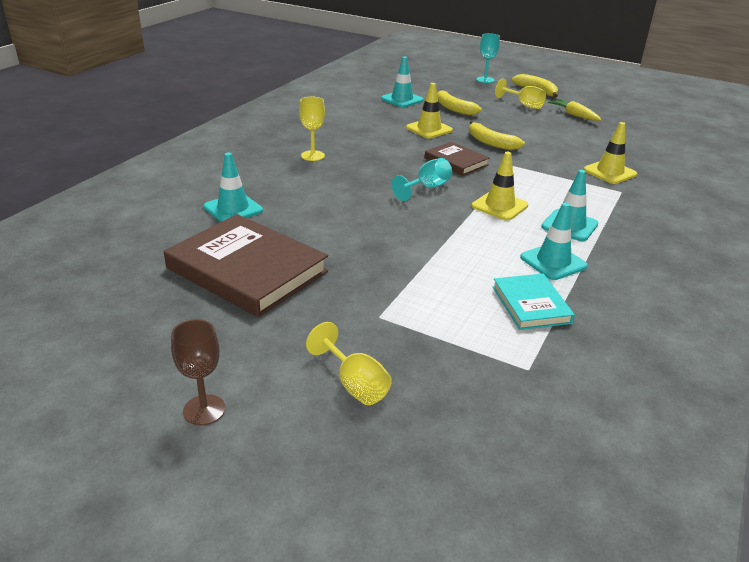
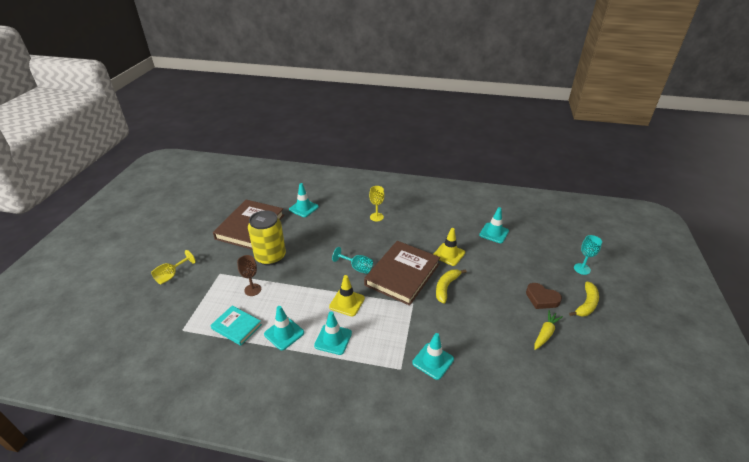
camera: 75 degrees right, 5 degrees up
brown goblet [171,319,225,425] -> brown goblet moved to [237,255,261,296]
brown book [425,141,490,176] -> brown book [364,241,440,306], size x1.87
yellow banana [437,89,482,115] -> none
turquoise book [493,274,575,330] -> turquoise book turned 60 degrees clockwise [211,305,262,346]
yellow goblet [495,78,546,109] -> brown heart [526,283,562,309]
yellow traffic cone [583,122,637,184] -> turquoise traffic cone [412,333,454,380]
none -> yellow can [248,210,286,265]

